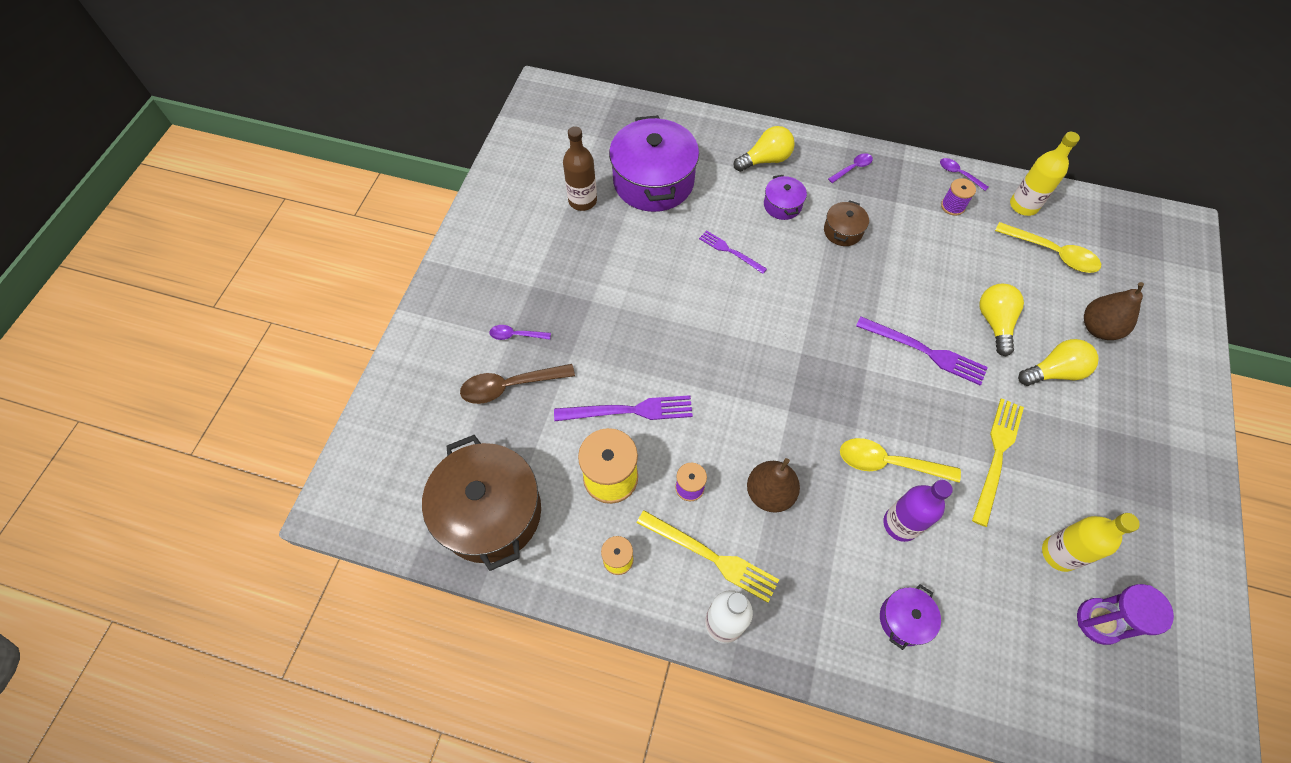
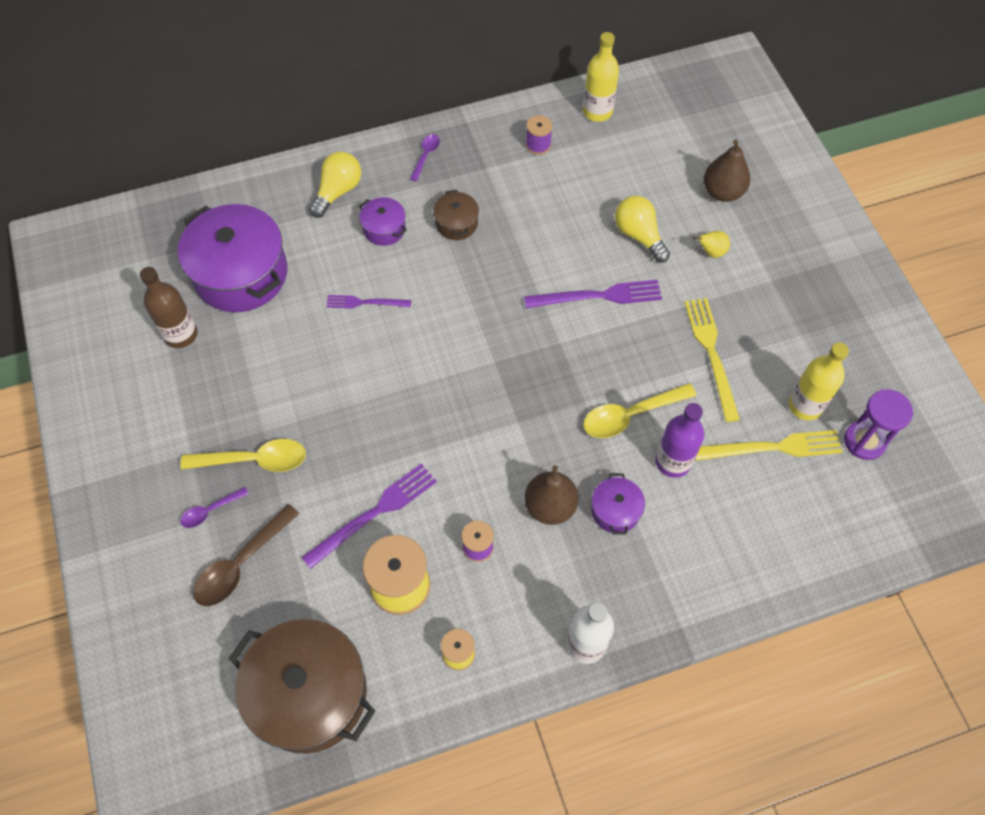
camera: 35 degrees left, 0 degrees up
yellow fork [637,510,779,603] -> yellow fork moved to [695,430,842,461]
purple pot [880,584,941,650] -> purple pot moved to [591,473,645,535]
purple spoon [940,158,989,191] -> none
yellow spoon [995,222,1101,273] -> yellow spoon moved to [181,439,306,472]
yellow light bulb [1018,339,1099,386] -> yellow pear [693,231,730,258]

